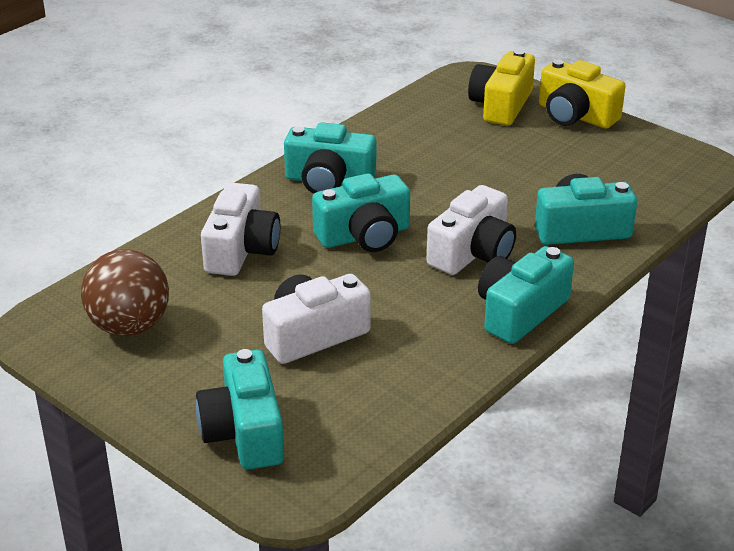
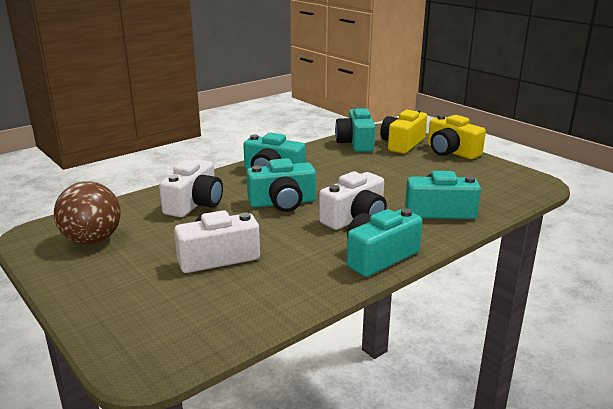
camera: 10 degrees right, 10 degrees down
turquoise camera [196,349,284,470] -> turquoise camera moved to [335,107,376,152]

